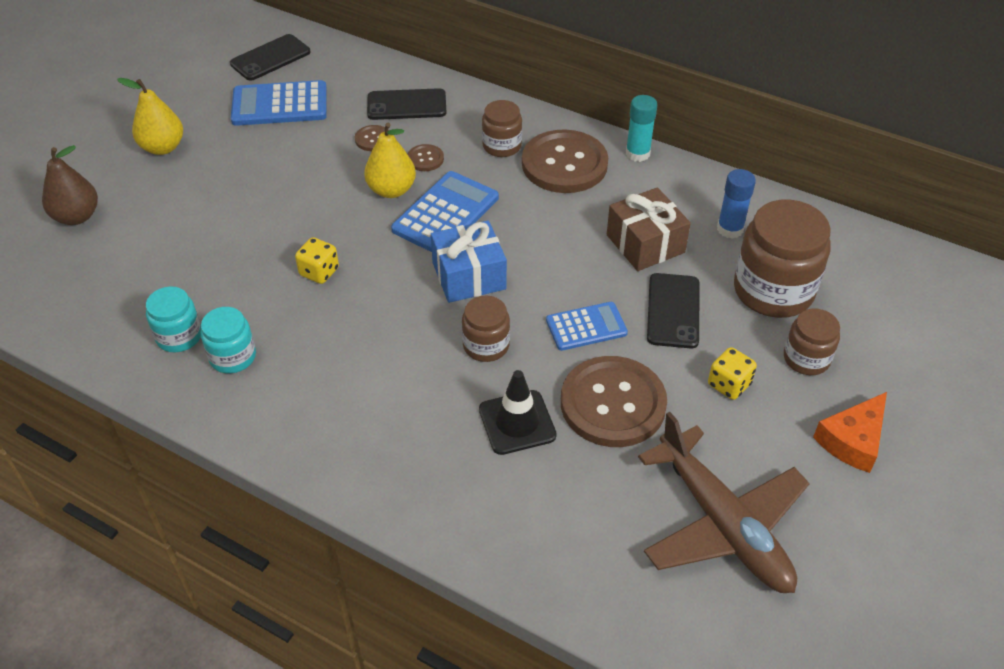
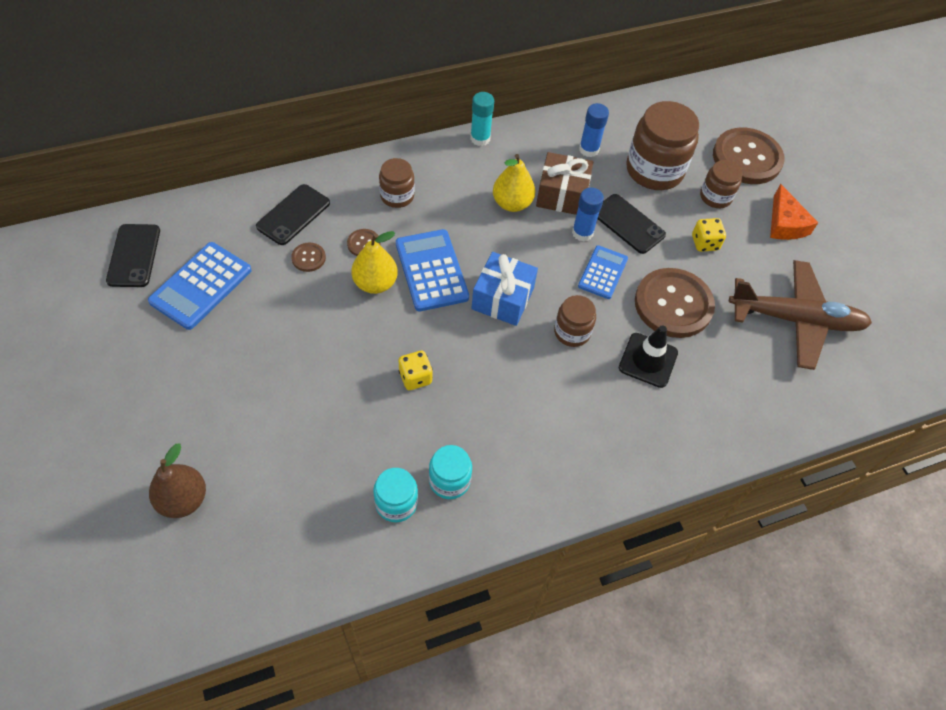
camera: 55 degrees left, 10 degrees up
yellow pear [117,78,183,155] -> yellow pear moved to [493,154,535,212]
brown button [522,129,608,193] -> brown button moved to [713,128,785,184]
none -> blue glue stick [572,187,604,242]

